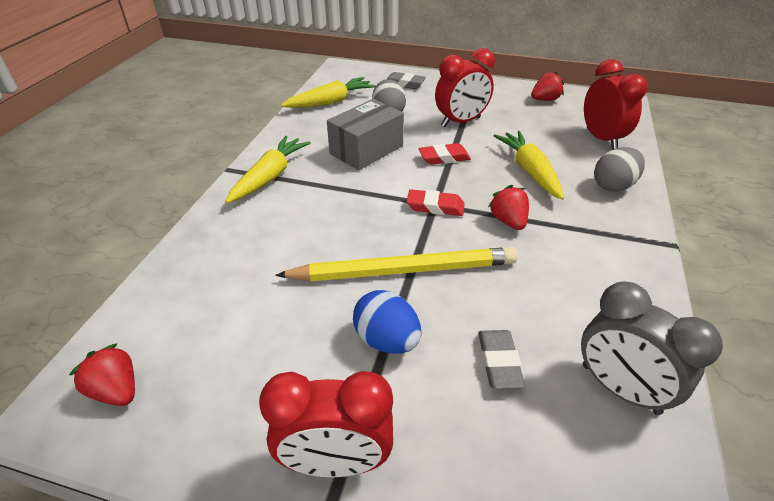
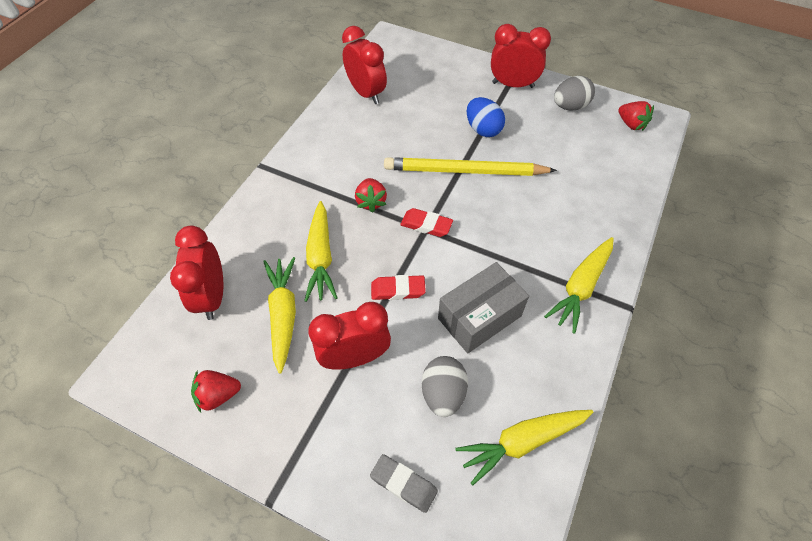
camera: 170 degrees left, 15 degrees up
grey eraser [478,330,525,389] -> none
grey clock [581,282,723,415] -> red clock [342,26,387,104]
grey egg [594,147,645,192] -> grey egg moved to [554,76,595,111]
none -> yellow carrot [263,257,296,374]

